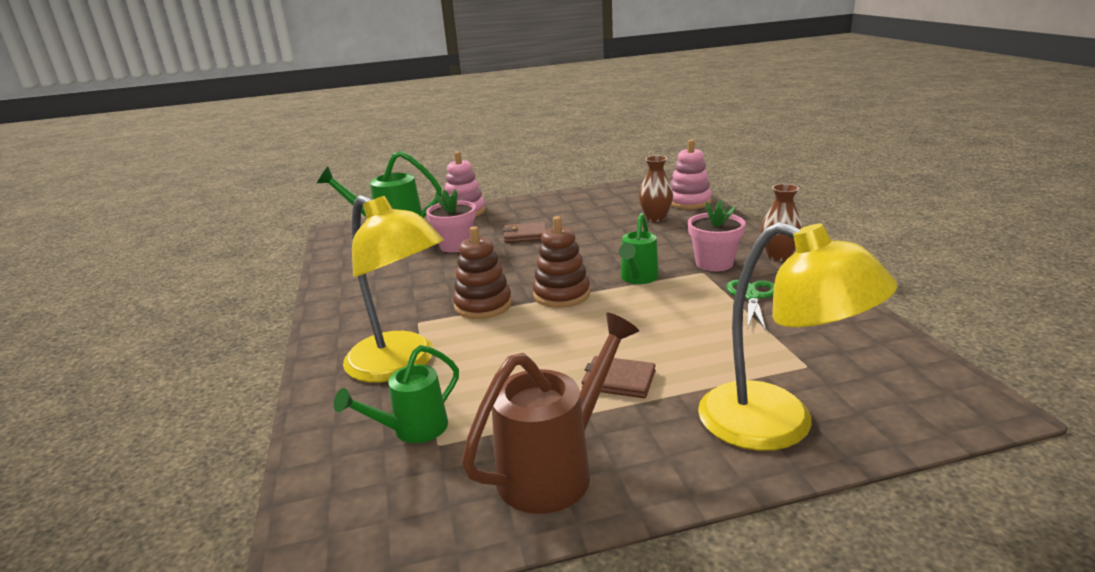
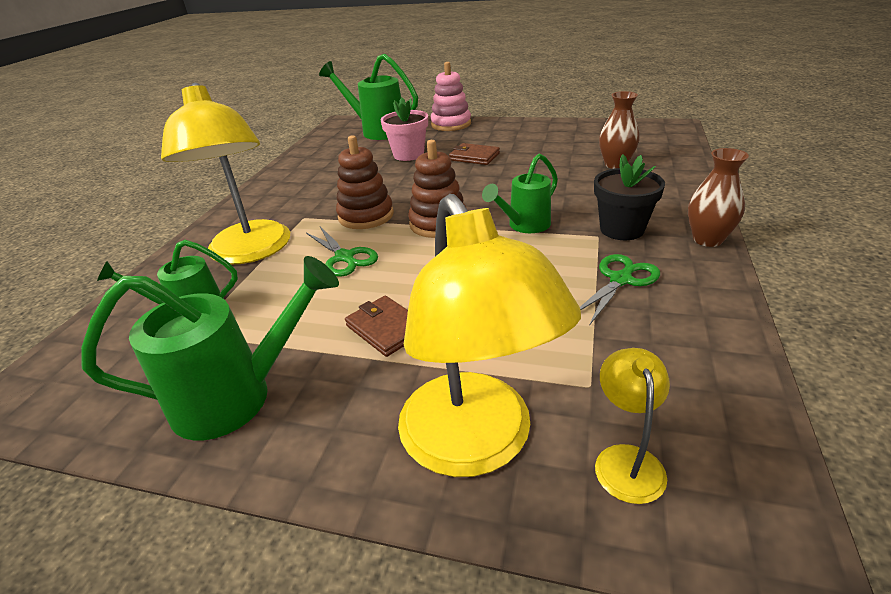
camera: 30 degrees right, 10 degrees up
brown watering can [462,313,639,514] -> green watering can [81,256,339,440]
pink stacking toy [670,139,712,209] -> none
pink flower pot [688,200,746,271] -> black flower pot [594,154,665,240]
none -> green scissors [306,227,378,277]
none -> yellow lamp [595,348,670,504]

